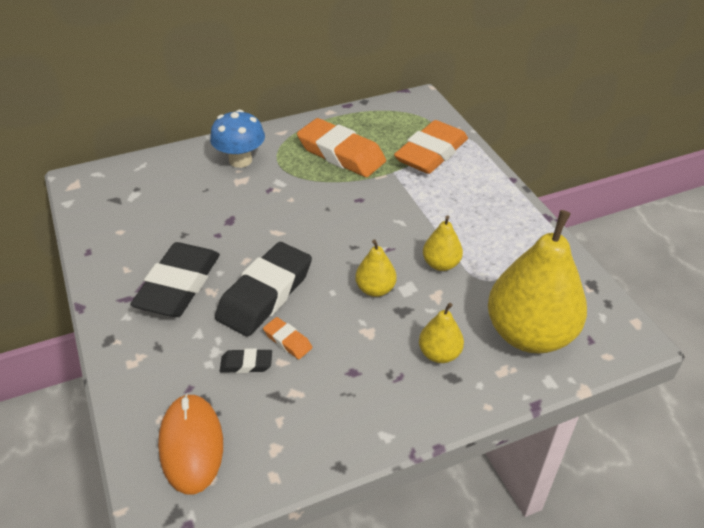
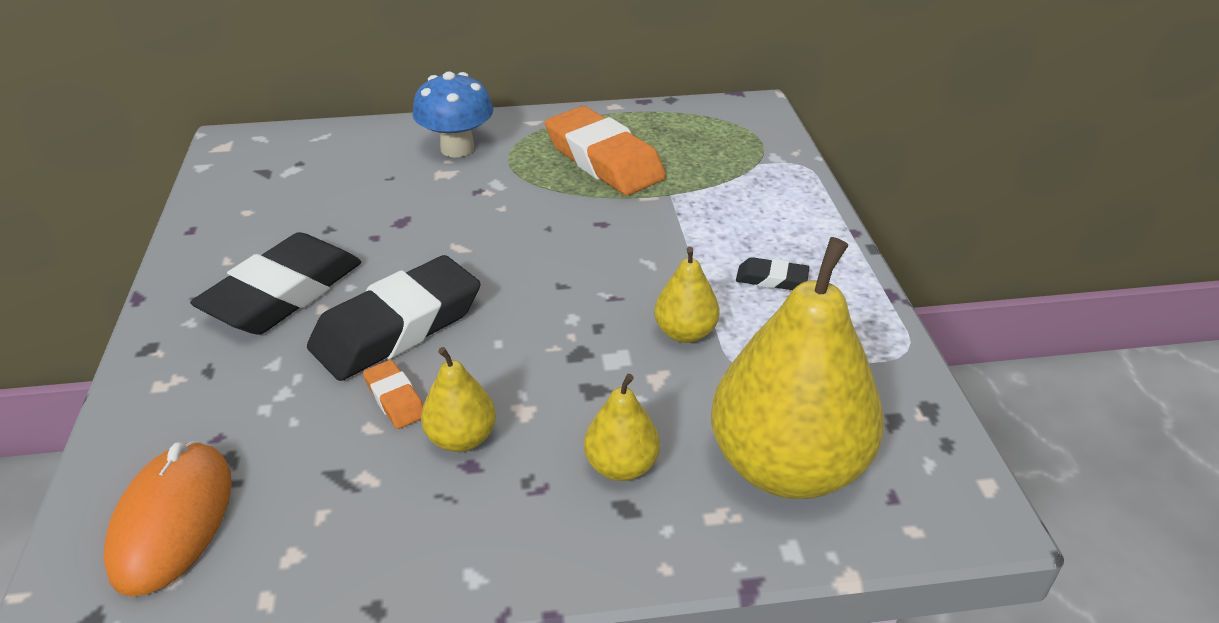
camera: 15 degrees right, 5 degrees down
black eraser [220,349,272,373] -> black eraser moved to [736,257,809,290]
yellow pear [355,239,397,297] -> yellow pear moved to [421,347,496,452]
orange eraser [394,120,468,174] -> none

